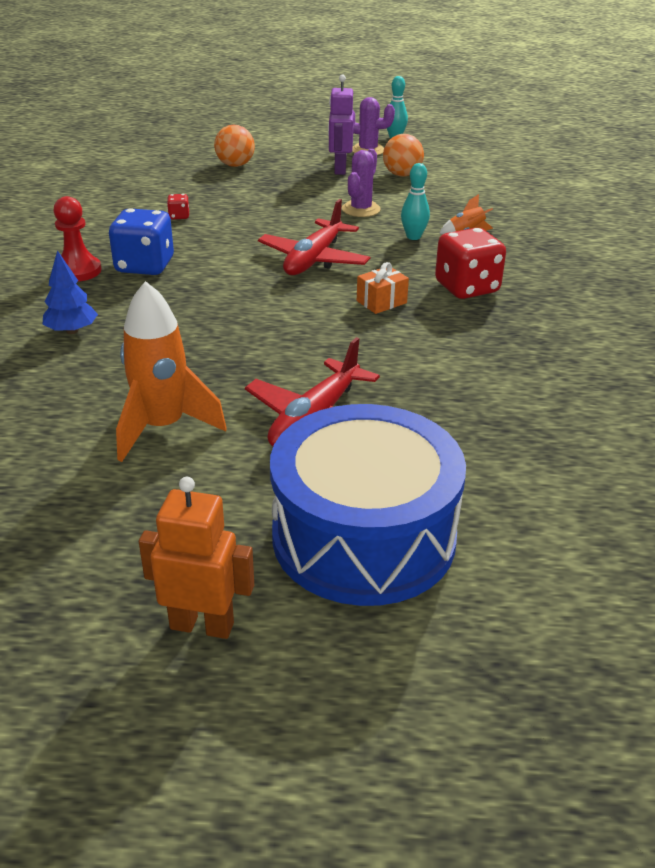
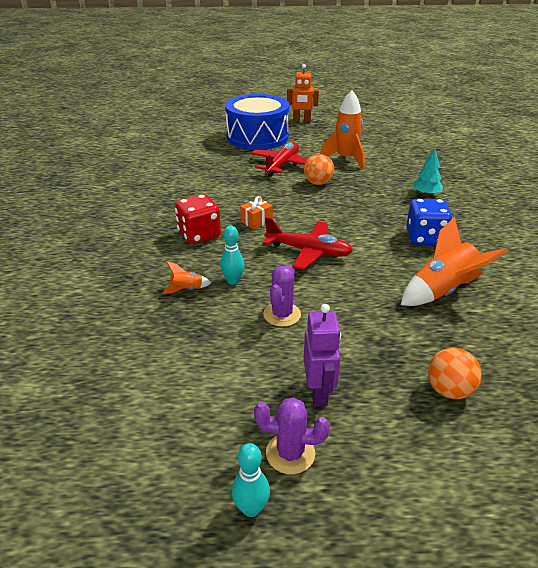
camera: 175 degrees right, 0 degrees up
blue tree [43,250,98,334] -> turquoise tree [413,149,443,196]
red pawn [54,196,101,282] -> none
red dice [167,194,189,219] -> orange rocket [401,217,508,306]
red plane [258,199,370,275] -> red plane turned 90 degrees clockwise [263,217,353,270]
orange ball [383,134,424,176] -> orange ball moved to [304,154,334,185]

